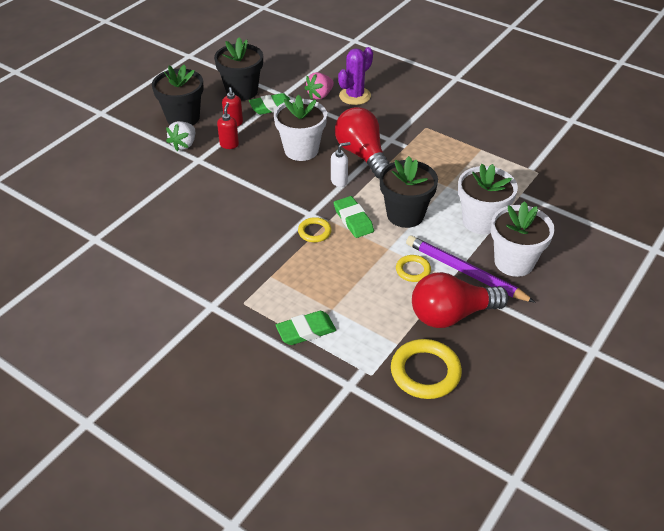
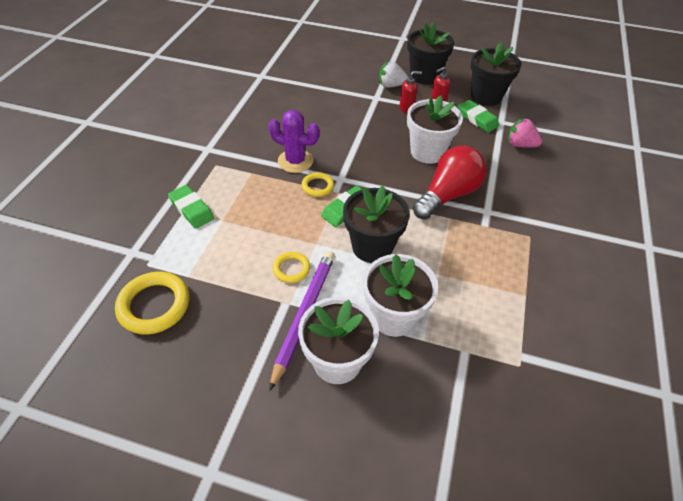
camera: 70 degrees right, 5 degrees up
white soap dispenser [331,142,351,187] -> none
purple cactus [338,47,373,105] -> purple cactus moved to [269,110,319,173]
red light bulb [412,272,509,328] -> none

